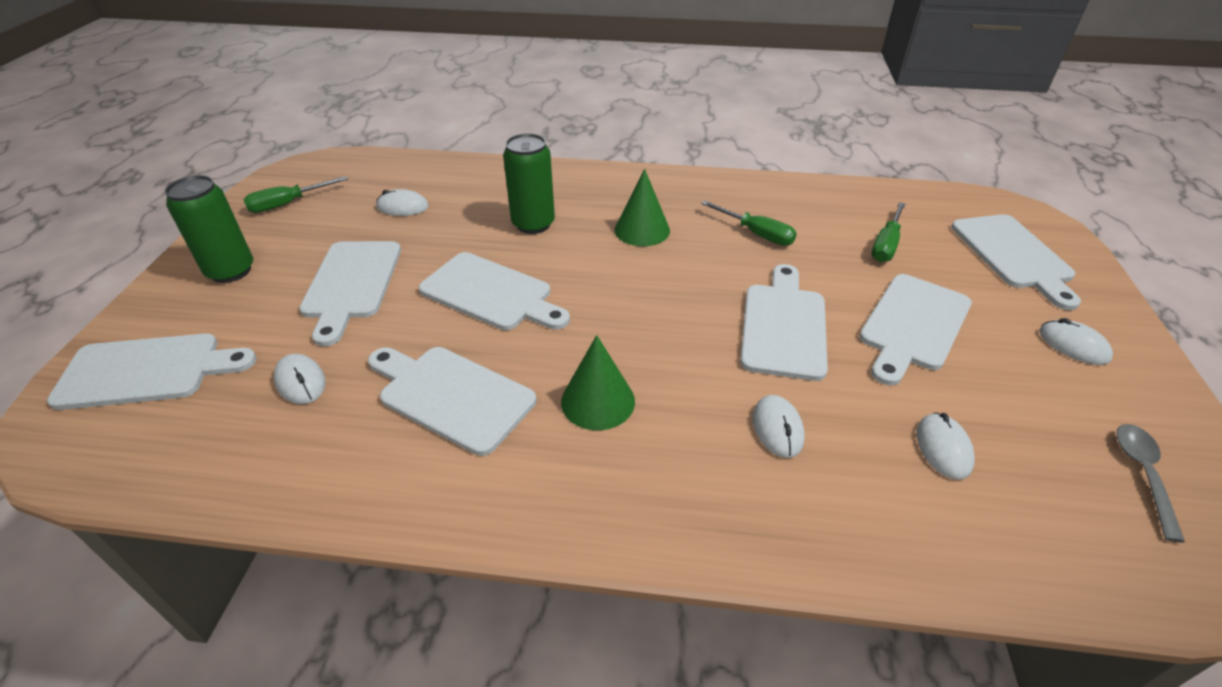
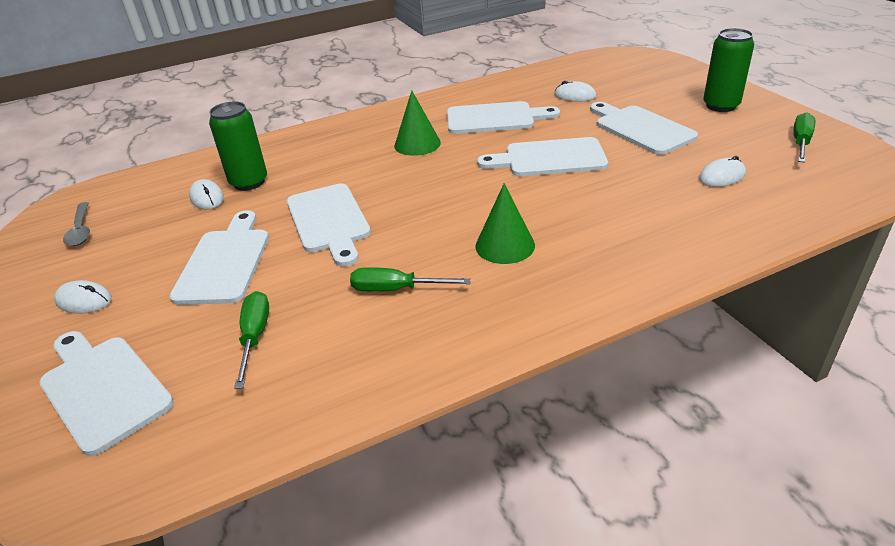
camera: 150 degrees right, 5 degrees down
white cutting board [47,334,256,410] -> none
green can [503,133,555,234] -> green can moved to [209,102,267,191]
white mouse [753,395,805,458] -> none

